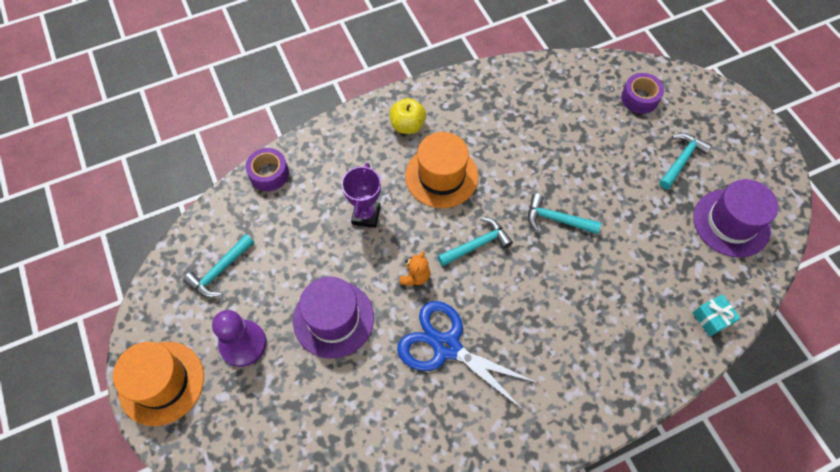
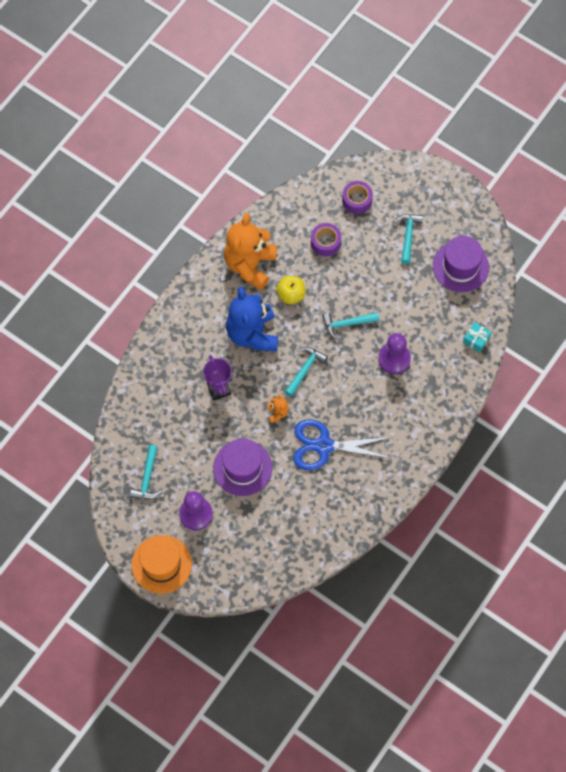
camera: 30 degrees left, 5 degrees up
purple tape [245,148,289,191] -> purple tape moved to [311,223,341,256]
yellow apple [389,98,426,134] -> yellow apple moved to [276,276,306,304]
orange hat [405,132,478,208] -> blue teddy bear [226,287,278,352]
none -> orange teddy bear [224,213,277,290]
none -> purple pawn [378,333,411,374]

